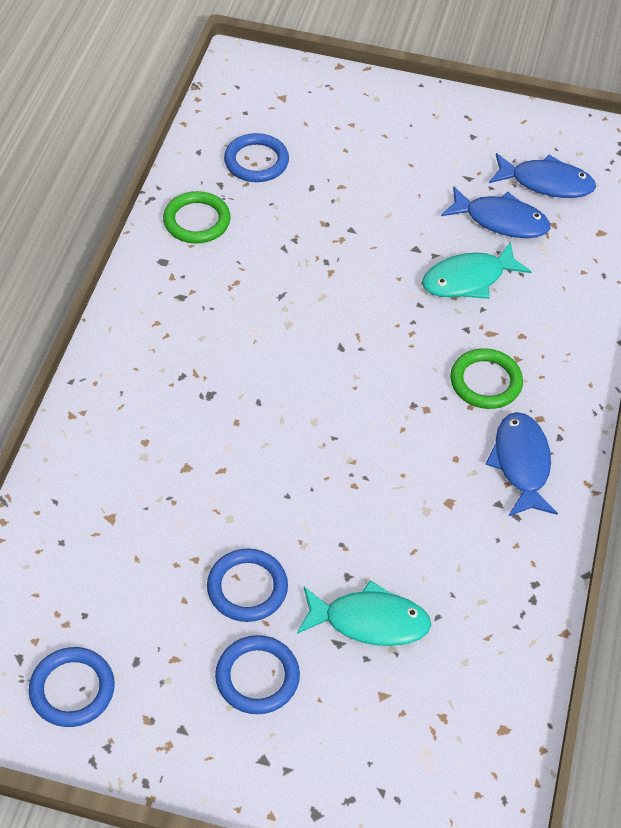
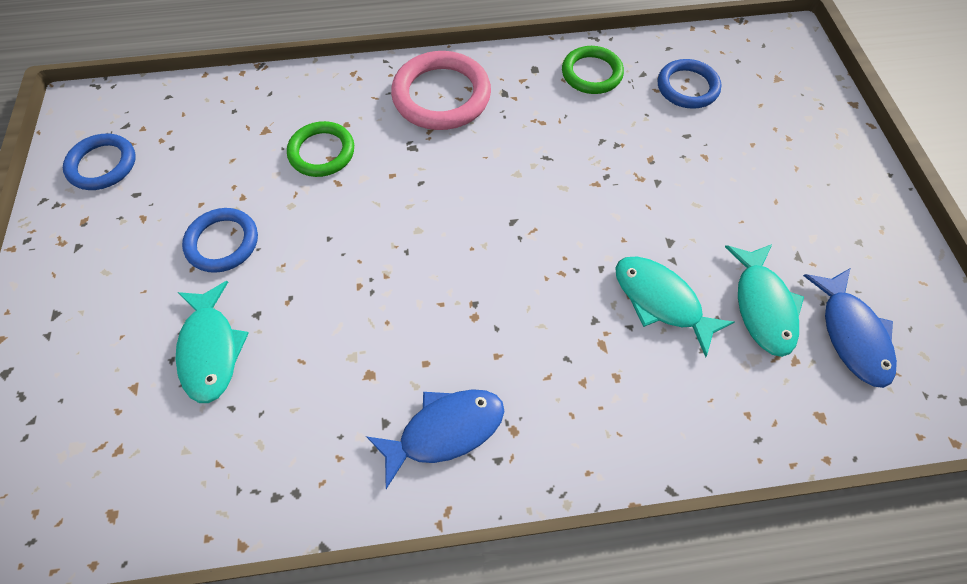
camera: 70 degrees right, 10 degrees up
blue ring [215,635,300,714] -> none
blue fish [441,186,550,238] -> turquoise fish [725,244,804,357]
green ring [450,348,523,409] -> green ring moved to [287,121,354,177]
none -> pink ring [391,51,491,130]

